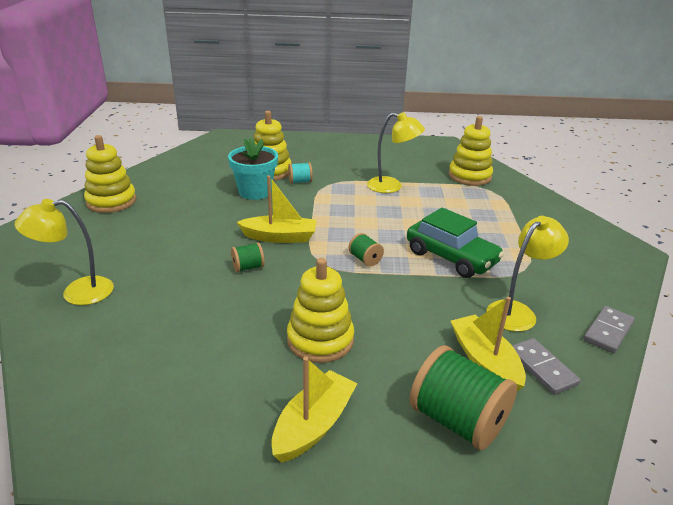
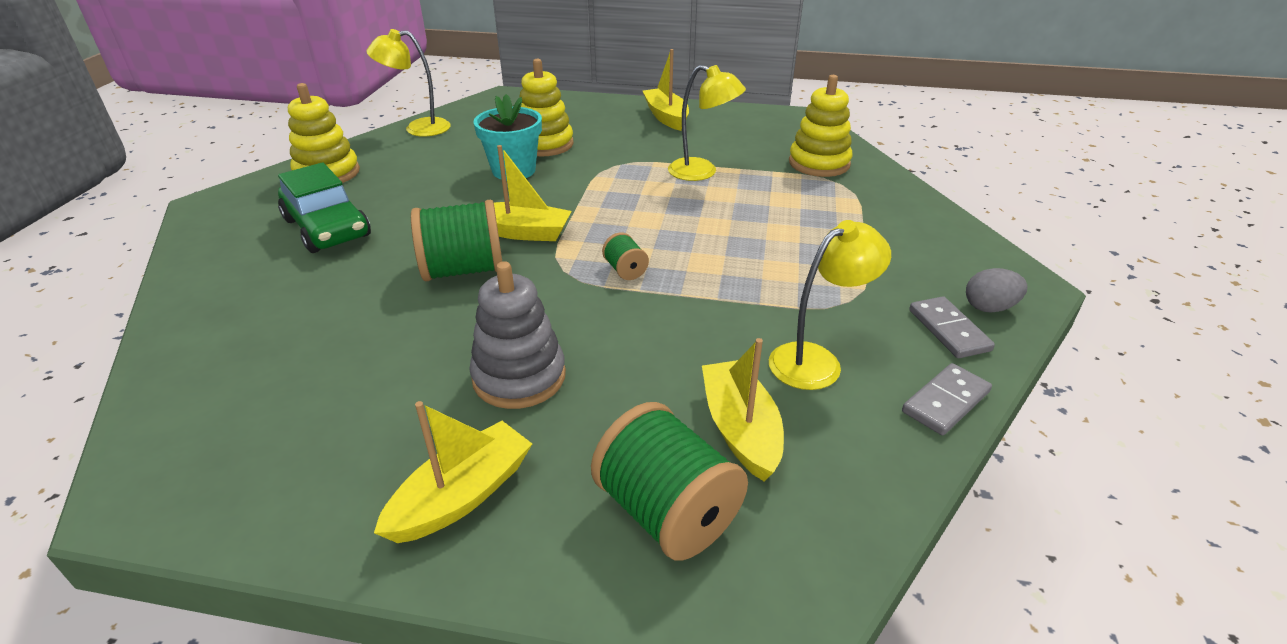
camera: 10 degrees right, 5 degrees up
yellow lamp [15,199,114,305] -> yellow lamp moved to [366,29,451,136]
green spool [231,242,265,272] -> green spool [411,200,502,281], size x2.07
yellow stacking toy [287,258,354,363] -> grey stacking toy [469,261,566,409]
turquoise spool [288,162,313,184] -> none
green car [407,207,504,278] -> green car moved to [278,163,371,253]
grey domino [512,338,580,395] -> grey domino moved to [909,296,995,358]
none -> yellow boat [643,49,689,131]
none -> grey egg [966,268,1027,313]

